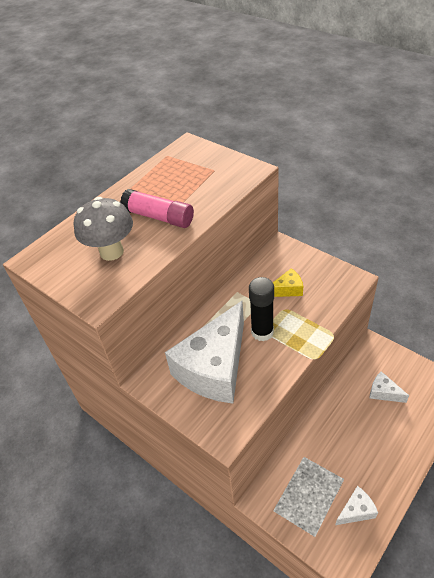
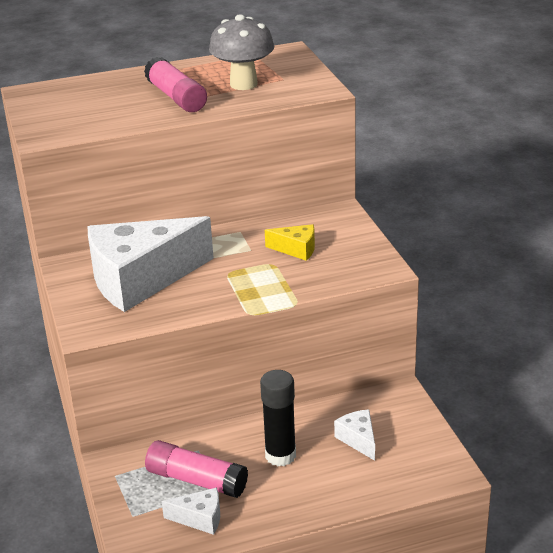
camera: 30 degrees right, 15 degrees down
grey mushroom [74,197,133,261] -> grey mushroom moved to [209,14,274,90]
black glue stick [249,277,274,341] -> black glue stick moved to [260,370,296,466]
none -> pink glue stick [145,440,248,498]

